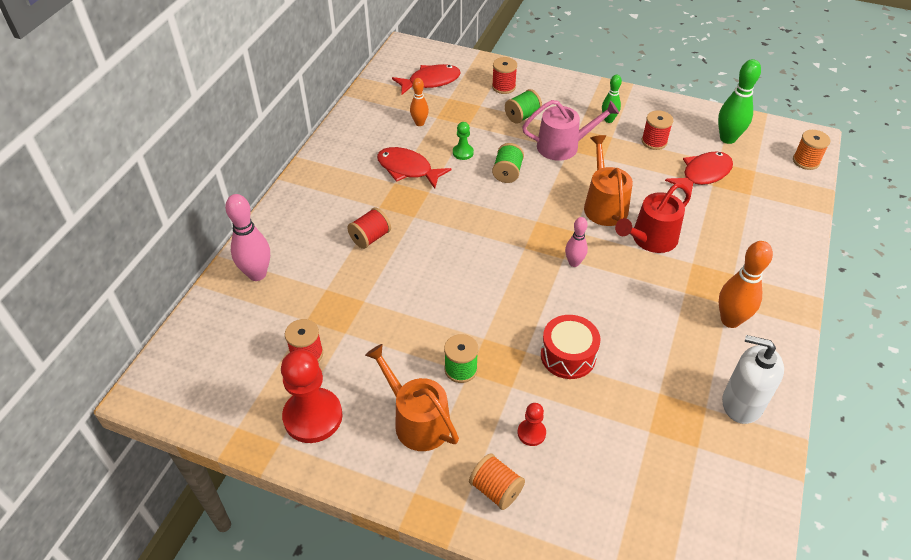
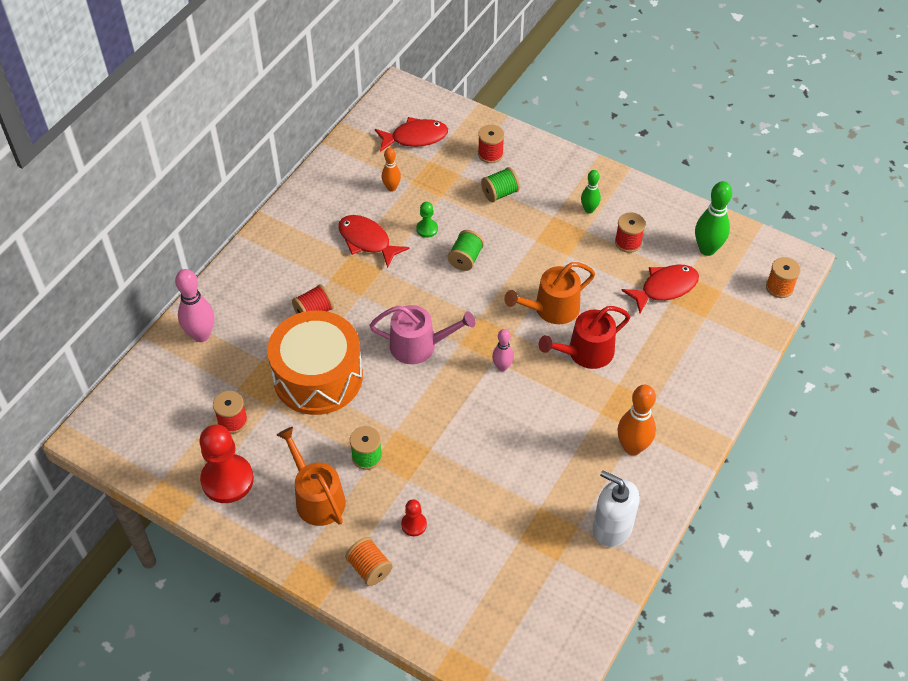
camera: 10 degrees right, 5 degrees up
pink watering can [522,100,619,161] -> pink watering can moved to [370,305,476,364]
red drum [541,315,600,379] -> none
orange watering can [584,135,633,226] -> orange watering can turned 120 degrees counterclockwise [504,262,595,324]
none -> orange drum [267,310,363,415]

